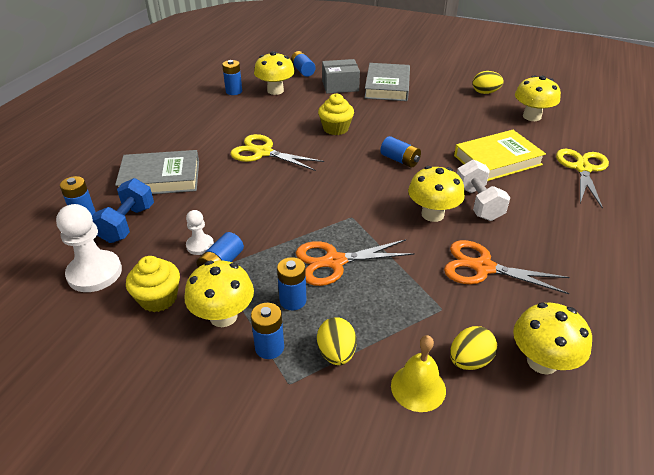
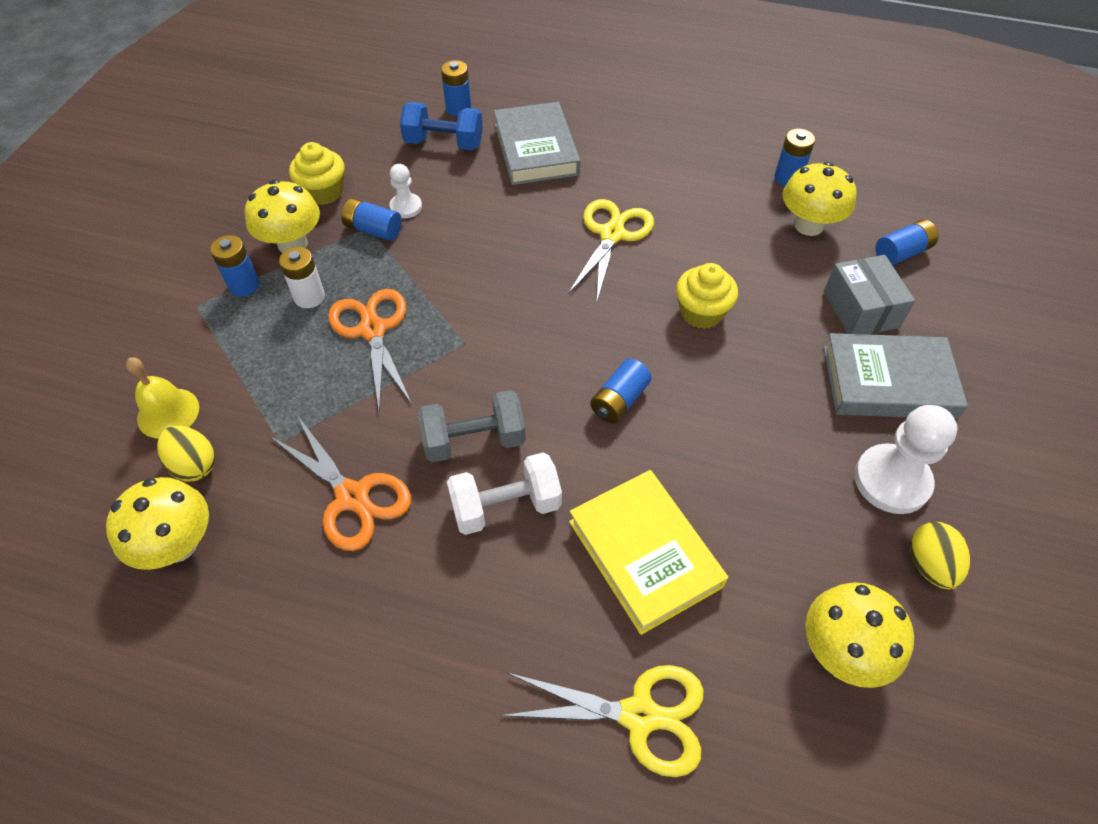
camera: 85 degrees right, 15 degrees up
white pawn [56,204,122,292] -> white pawn moved to [854,405,957,514]
blue battery [277,257,307,310] -> white battery [279,247,325,308]
yellow egg [317,317,357,365] -> none
yellow mushroom [408,166,465,222] -> grey dumbbell [418,390,526,462]
orange scissors [444,240,569,294] -> orange scissors turned 120 degrees clockwise [270,415,411,551]

